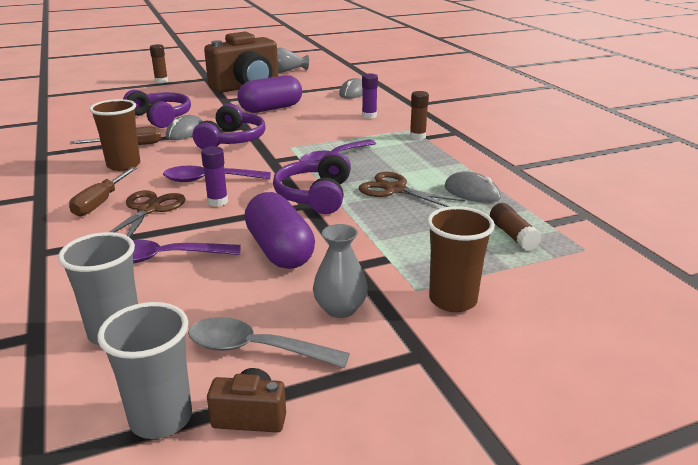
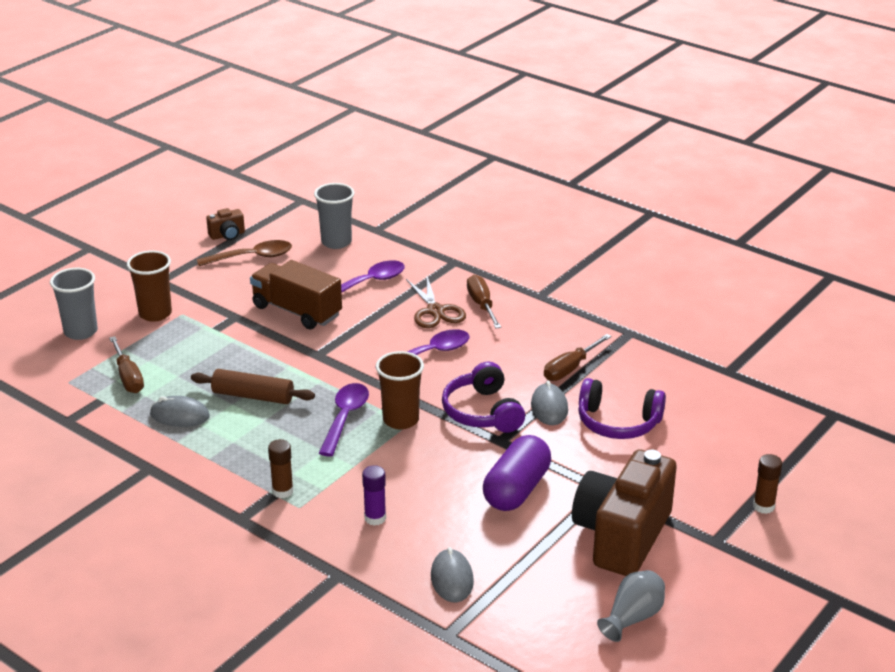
camera: 150 degrees right, 5 degrees up
brown cup [89,99,140,171] -> brown cup moved to [376,351,424,429]
grey cup [97,302,192,439] -> grey cup moved to [50,268,98,340]
grey spoon [188,317,350,368] -> brown spoon [197,240,292,266]
purple glue stick [201,146,228,207] -> none
purple capsule [244,192,315,269] -> brown truck [250,260,342,329]
purple headphones [273,152,351,214] -> none
grey vase [313,224,368,318] -> none
brown scissors [359,172,465,207] -> brown rolling pin [191,369,315,404]
brown glue stick [490,203,542,251] -> brown screwdriver [109,336,144,393]

